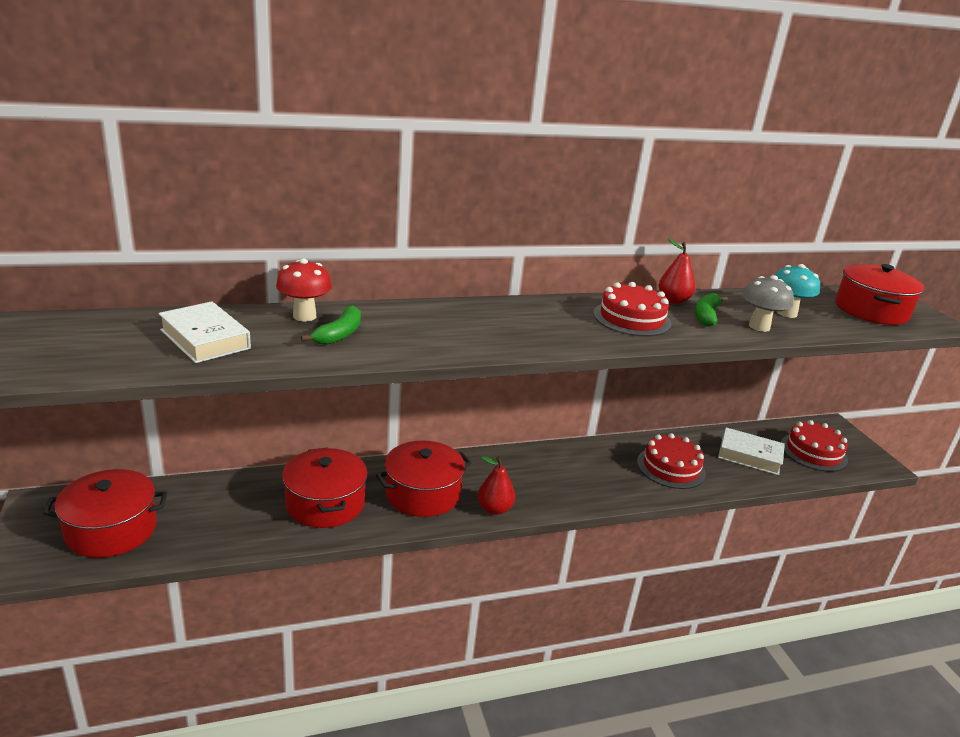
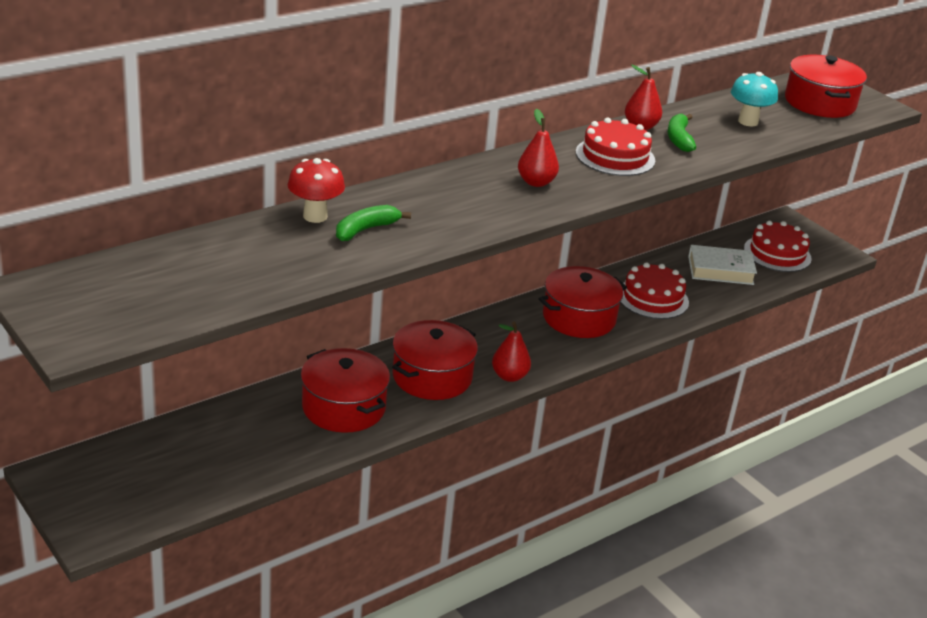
camera: 20 degrees left, 5 degrees up
red pot [43,469,167,558] -> red pot moved to [539,266,627,338]
white book [158,301,251,363] -> none
green banana [301,305,361,345] -> green banana turned 135 degrees counterclockwise [336,205,411,241]
grey mushroom [743,275,794,332] -> none
none -> red pear [518,109,559,187]

